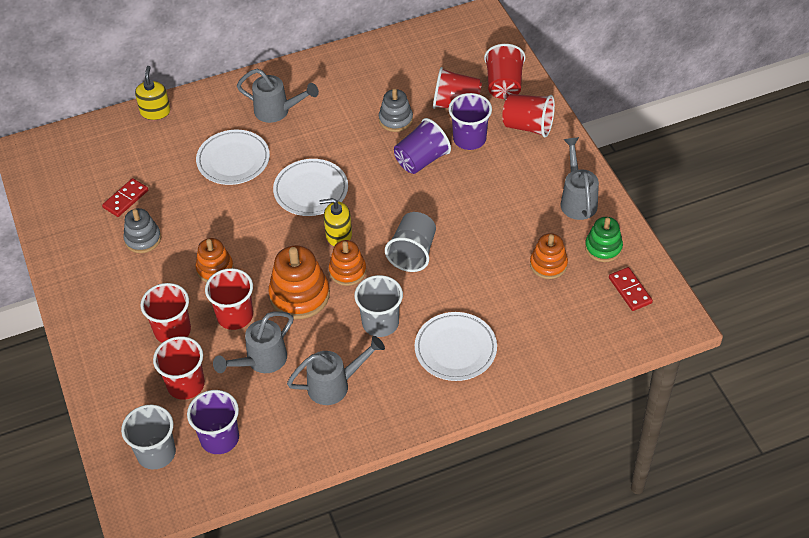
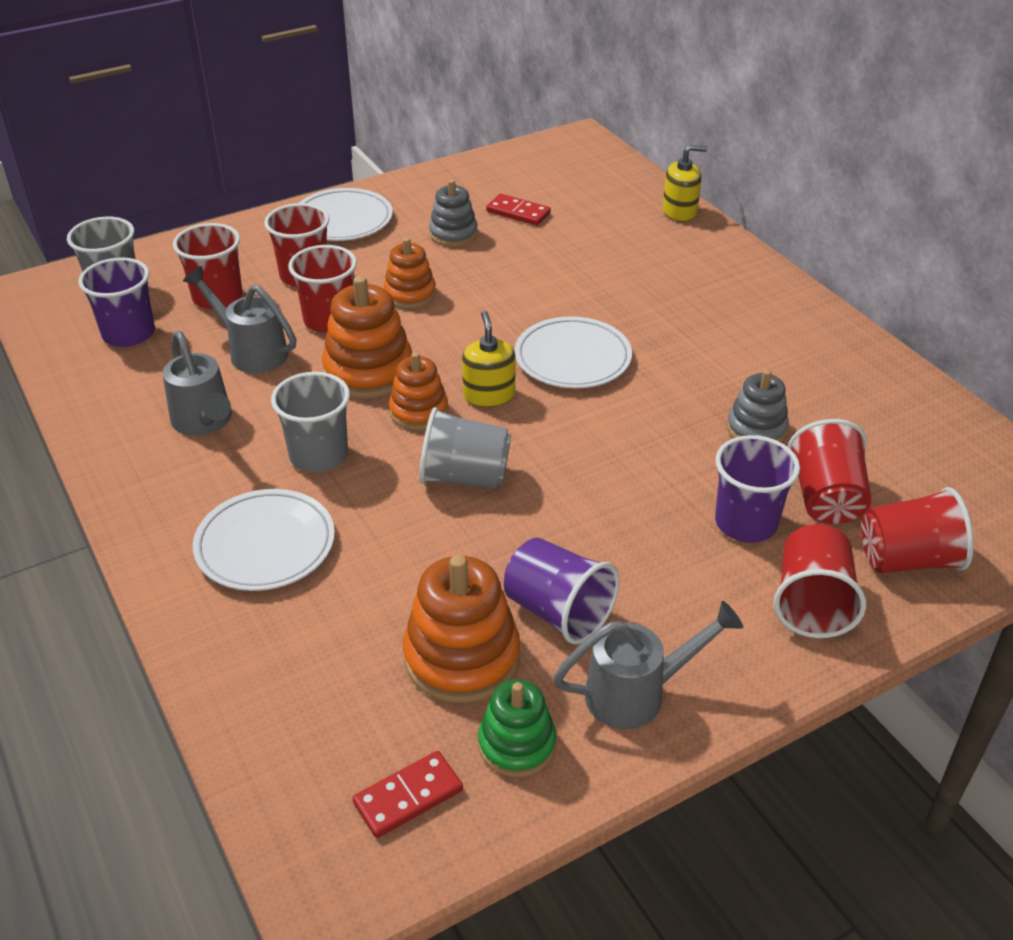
camera: 80 degrees right, 10 degrees down
white plate [196,130,270,185] -> white plate moved to [299,188,393,241]
grey watering can [237,68,319,123] -> none
purple cup [394,118,451,174] -> purple cup moved to [504,538,619,644]
orange stacking toy [530,233,568,279] -> orange stacking toy [403,555,520,703], size x1.59

